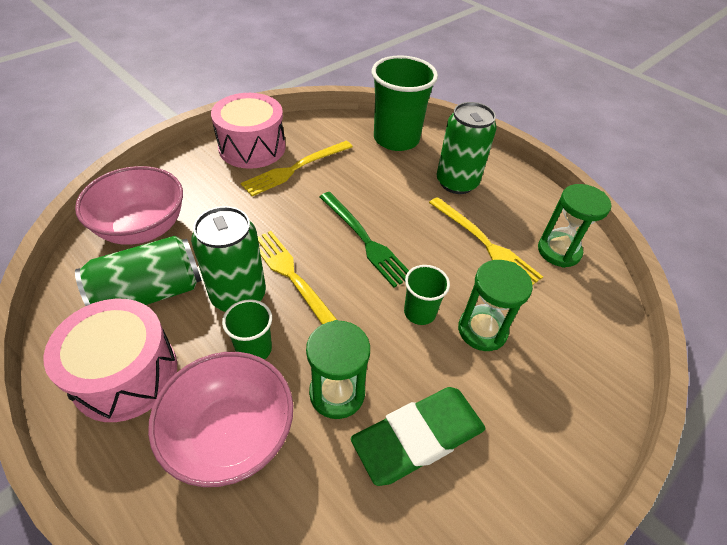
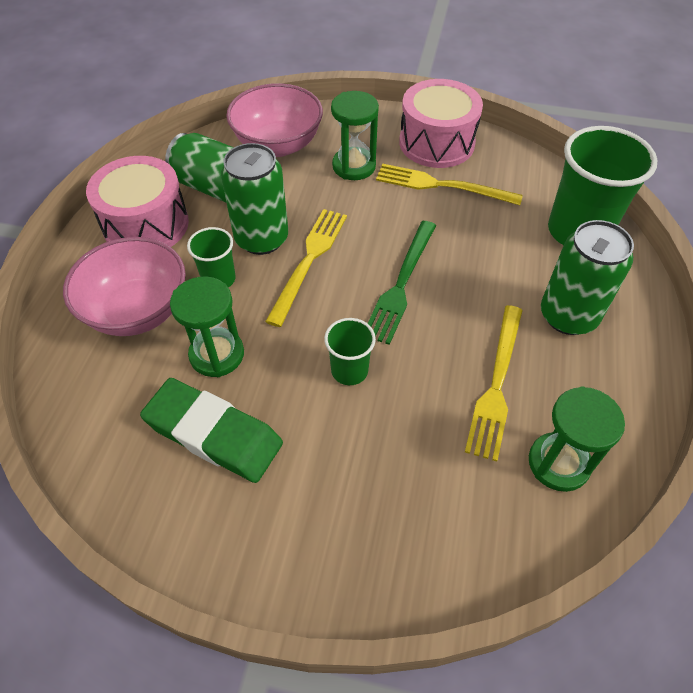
camera: 60 degrees right, 5 degrees up
green hourglass [458,260,533,351] -> green hourglass moved to [331,91,379,180]

